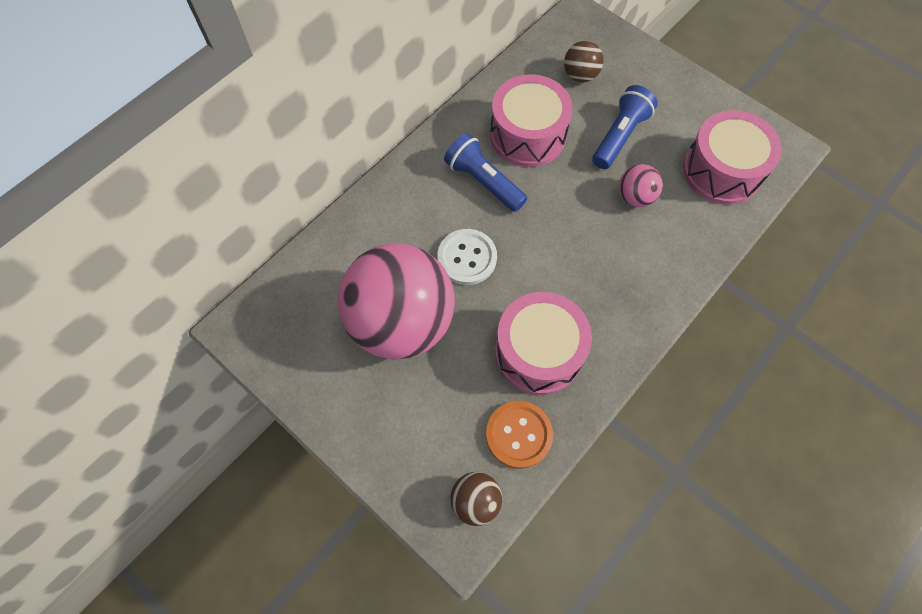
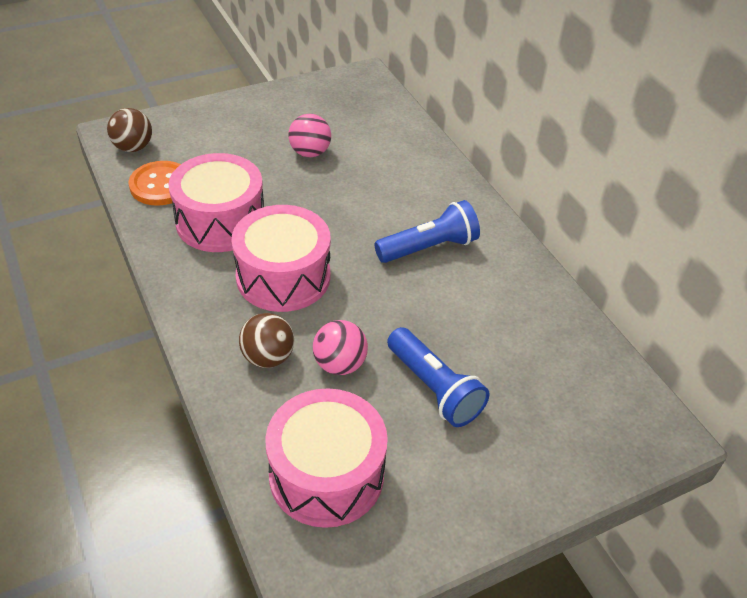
camera: 110 degrees right, 20 degrees down
pink ball [338,243,455,360] -> pink ball [288,114,331,157], size x0.42
white button [437,229,497,285] -> none
pink drum [490,74,573,167] -> pink drum moved to [231,205,331,312]
brown ball [564,41,604,82] -> brown ball moved to [239,313,294,368]

